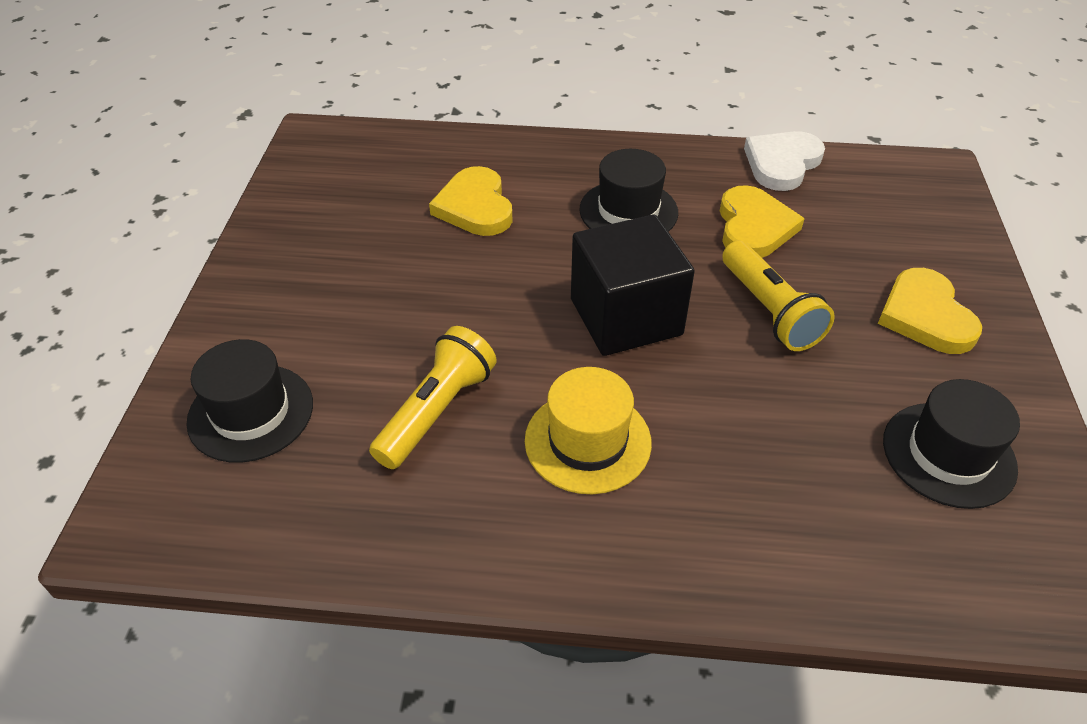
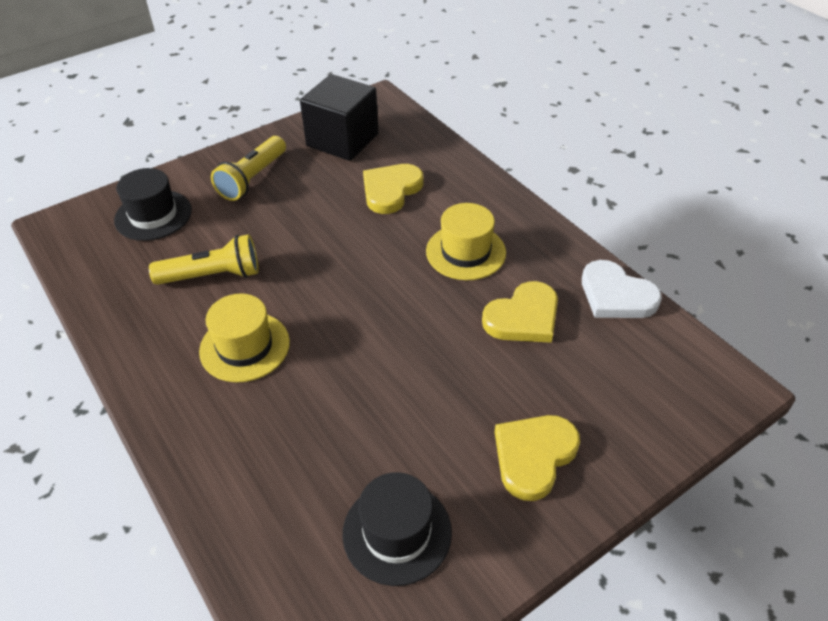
camera: 50 degrees right, 0 degrees up
black cube [571,214,695,356] -> black cube moved to [300,74,379,161]
black hat [579,149,678,232] -> yellow hat [426,203,506,280]
yellow flashlight [722,241,835,351] -> yellow flashlight moved to [211,136,286,201]
white heart [744,131,825,191] -> white heart turned 135 degrees counterclockwise [582,260,662,318]

